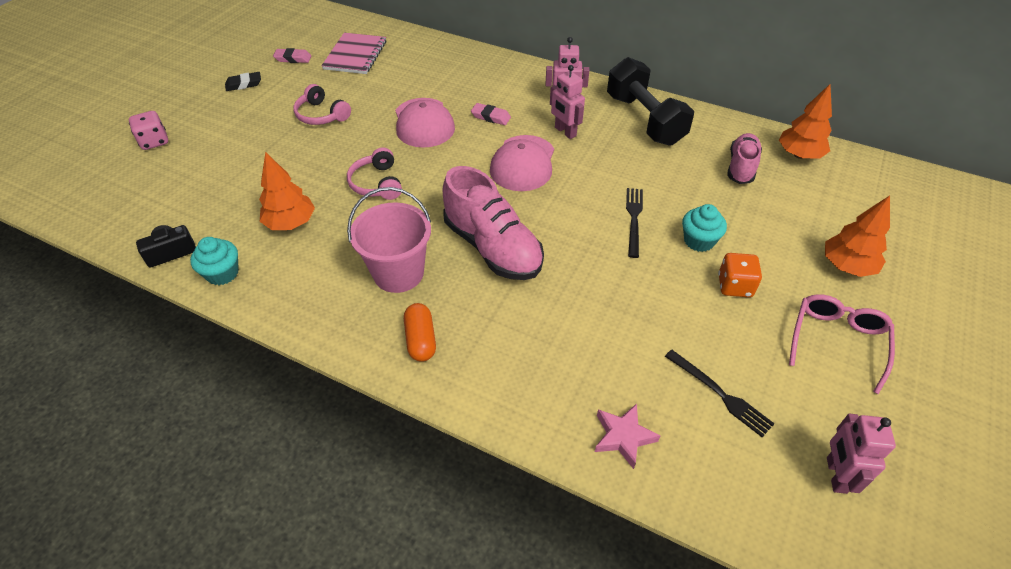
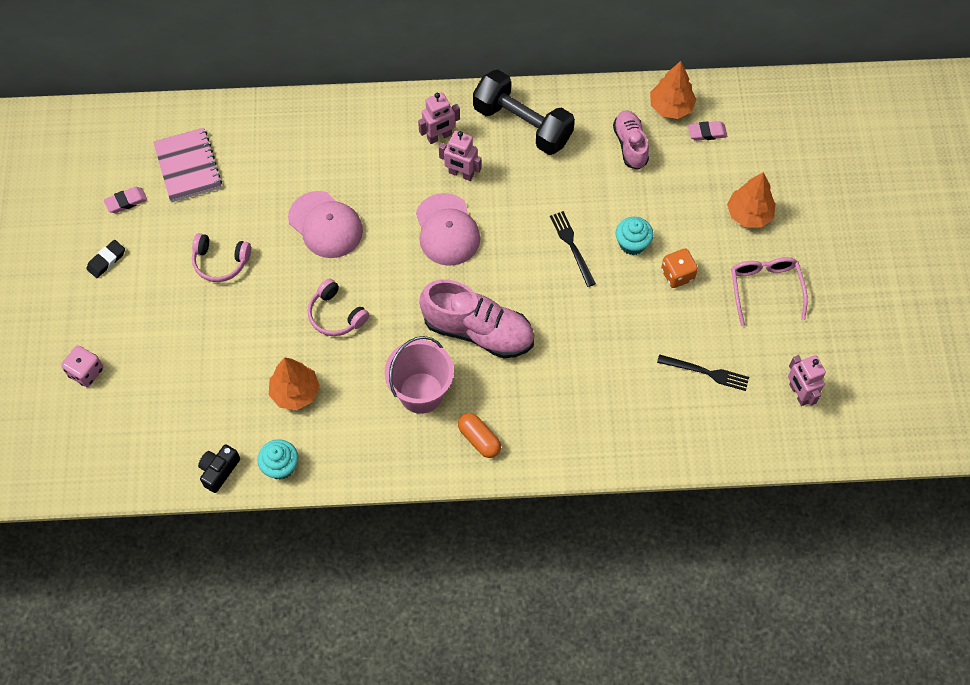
camera: 30 degrees left, 15 degrees up
pink eraser [471,103,511,125] -> pink eraser moved to [688,121,727,141]
pink star [595,404,661,469] -> none

